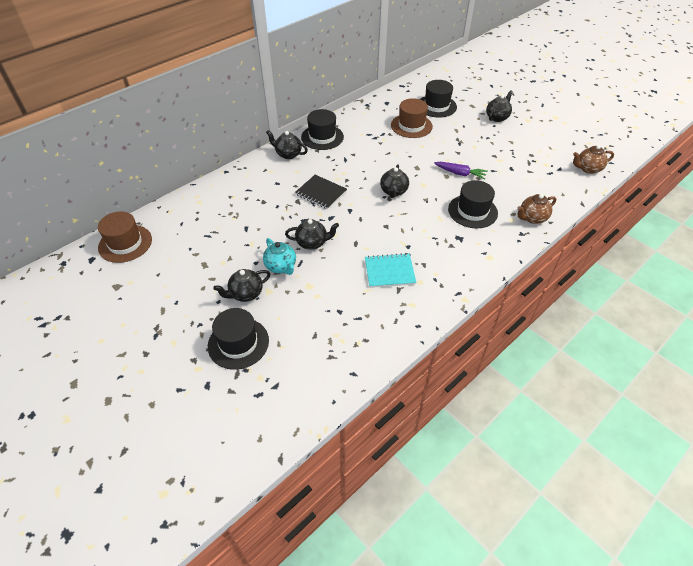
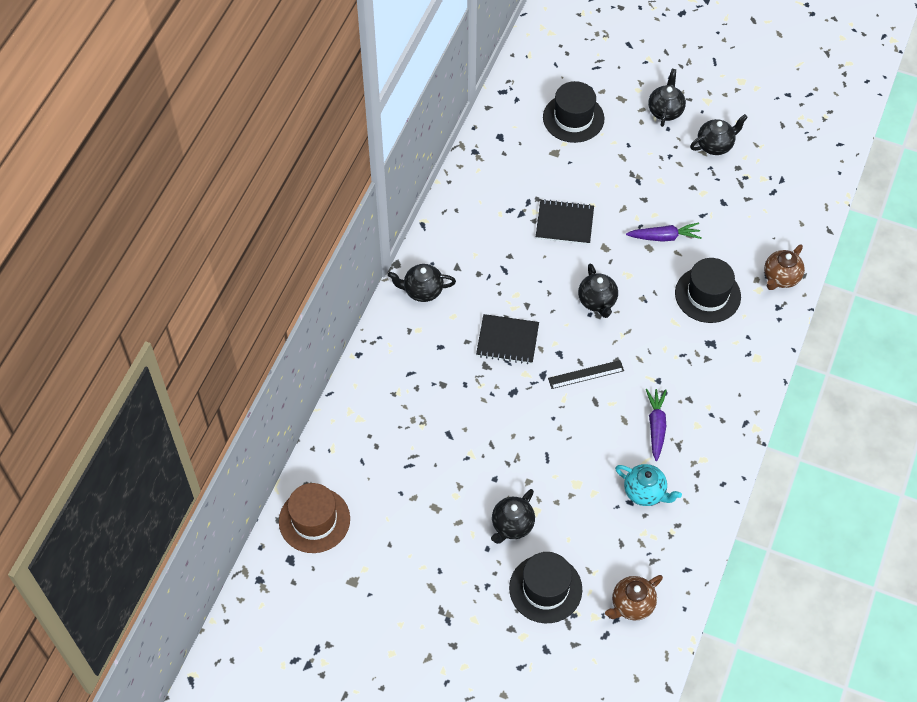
camera: 25 degrees left, 10 degrees up
turquoise teapot [263,238,296,275] -> turquoise teapot moved to [615,464,682,506]
black teapot [285,219,339,250] -> black teapot moved to [690,114,748,155]
black hat [301,109,344,150] -> none
turquoise notebook [365,253,416,288] -> purple carrot [646,389,667,461]
brown hat [391,98,433,138] -> none
brown teapot [573,145,614,174] -> brown teapot moved to [605,575,663,621]
none -> black notebook [536,199,594,245]
none -> black ruler [548,360,624,389]

